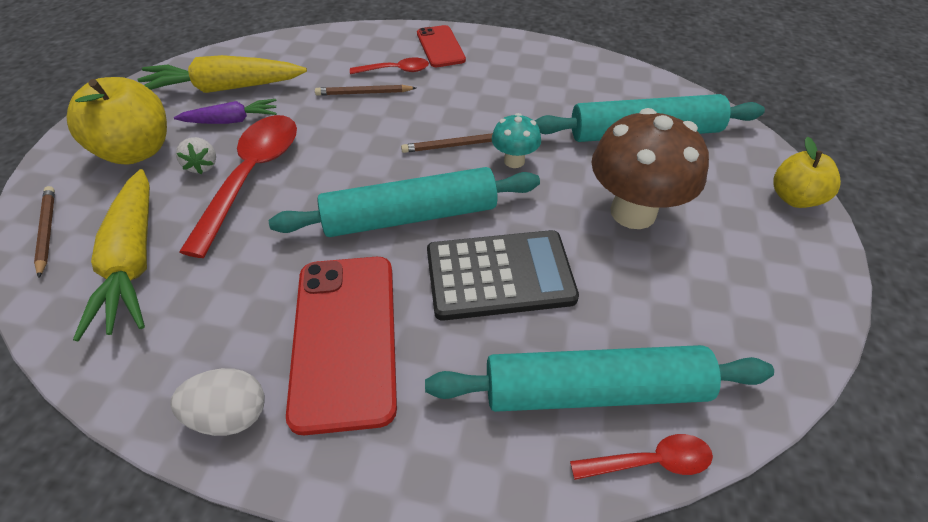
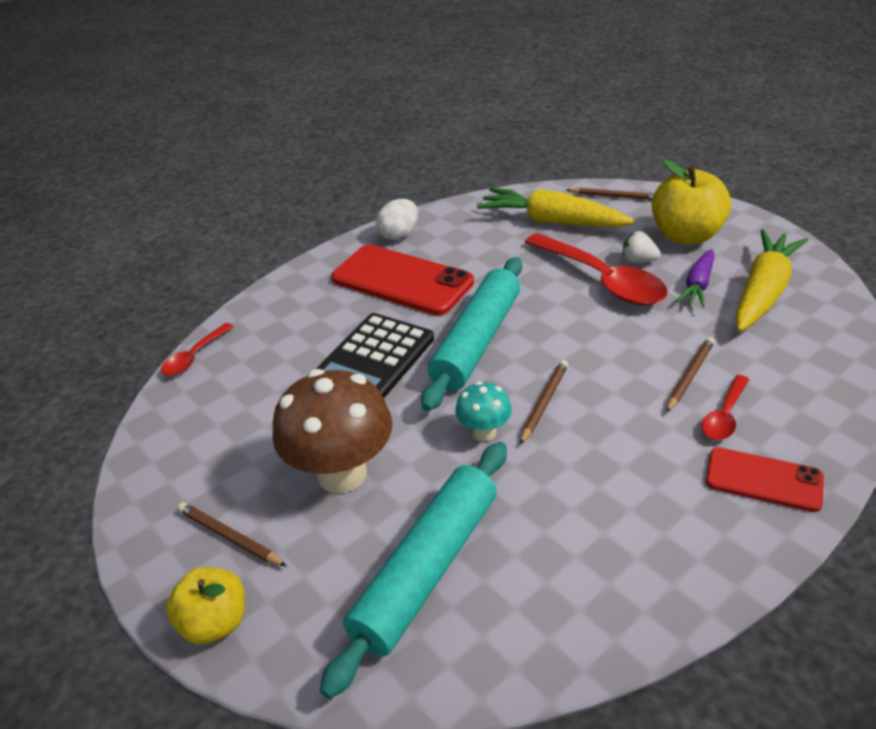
camera: 130 degrees right, 10 degrees down
turquoise rolling pin [425,345,774,412] -> none
none -> brown pencil [177,502,287,567]

